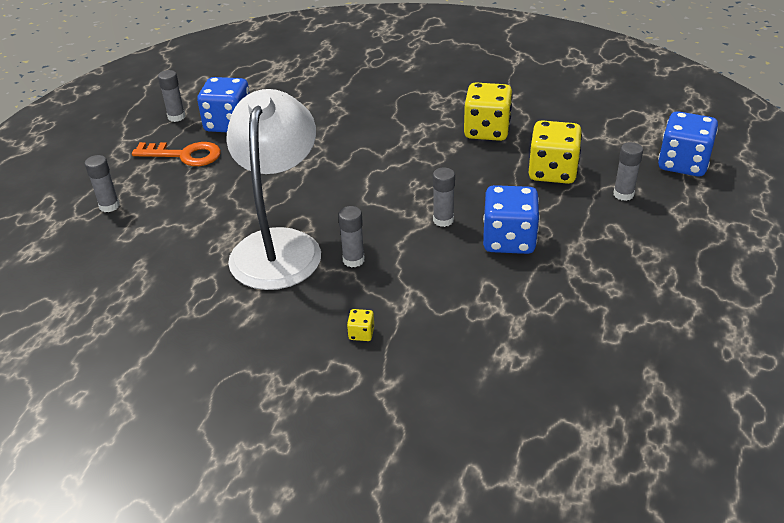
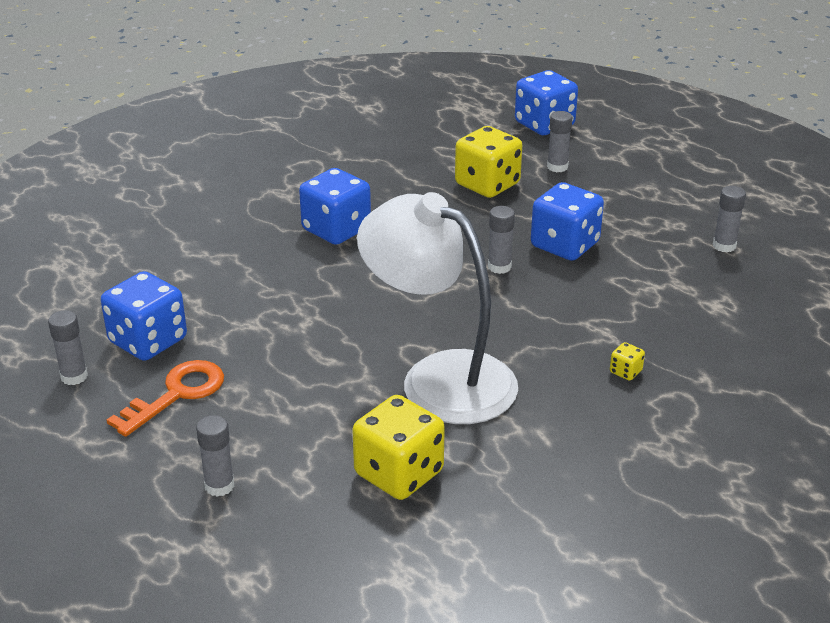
camera: 60 degrees left, 5 degrees down
grey glue stick [338,206,365,267] -> grey glue stick moved to [713,186,746,252]
yellow dice [464,82,513,141] -> yellow dice moved to [352,395,445,500]
none -> blue dice [299,168,371,245]

